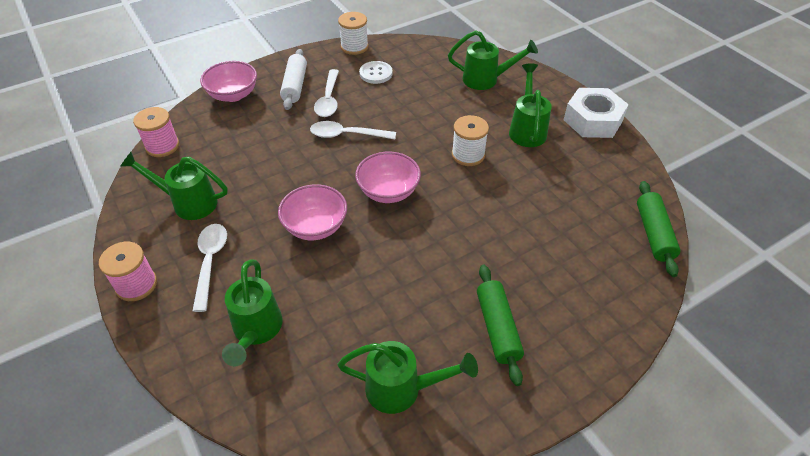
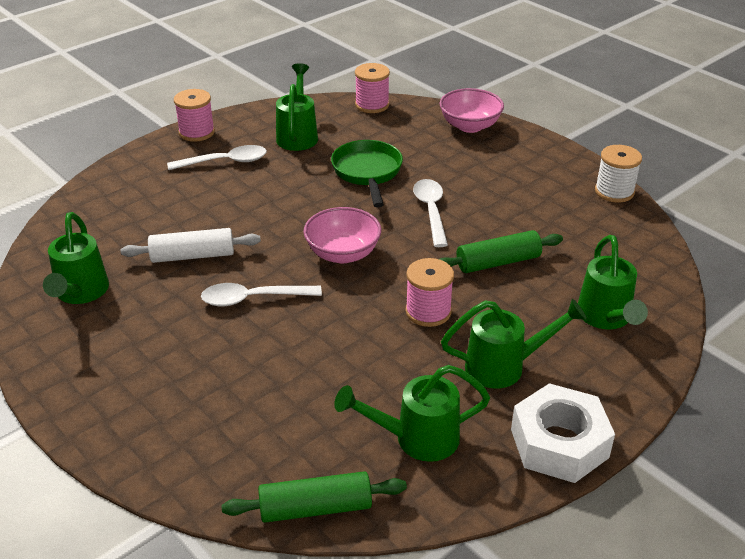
camera: 80 degrees right, 10 degrees down
green watering can [222,260,283,366] -> green watering can moved to [334,365,490,462]
pink bowl [278,184,347,240] -> none
white rolling pin [280,49,307,110] -> white rolling pin moved to [120,228,261,263]
white spoon [314,69,339,117] -> white spoon moved to [201,283,322,306]
white button [359,61,393,84] -> none
white spool [452,115,489,166] -> pink spool [405,258,454,327]
green rolling pin [477,265,524,386] -> green rolling pin moved to [439,230,563,273]
none -> green pan [331,140,403,208]

